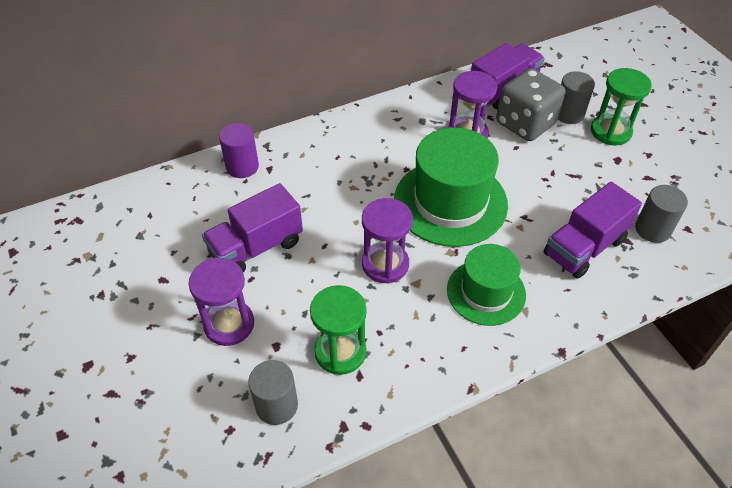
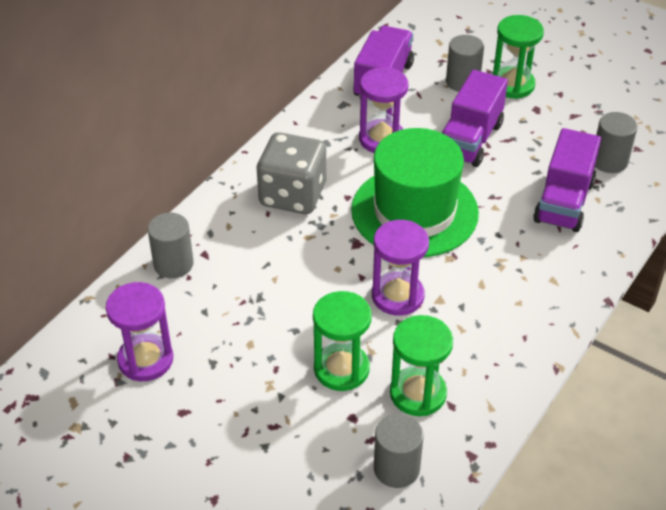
camera: 30 degrees left, 5 degrees down
purple hourglass [189,258,254,346] -> purple hourglass moved to [106,282,173,381]
purple truck [202,183,303,272] -> purple truck moved to [442,70,508,167]
purple cylinder [219,123,259,178] -> grey cylinder [147,213,194,278]
green hat [447,244,526,326] -> none
grey dice [496,68,565,141] -> grey dice moved to [256,132,326,214]
none -> green hourglass [313,291,372,391]

